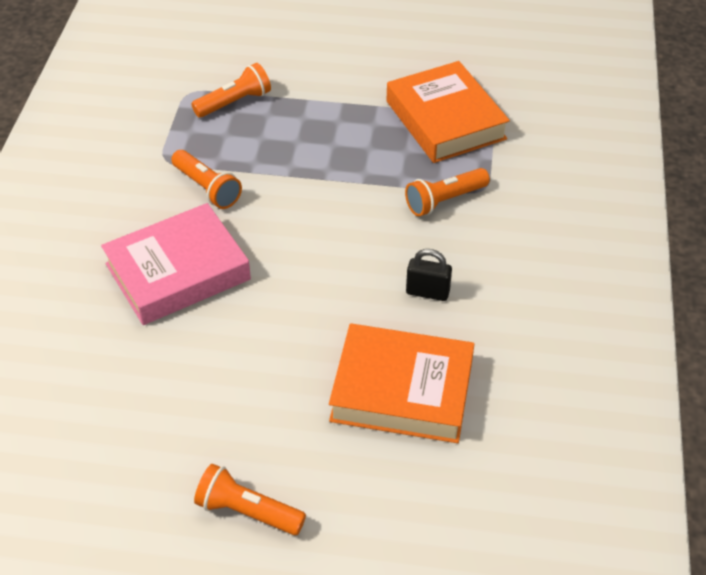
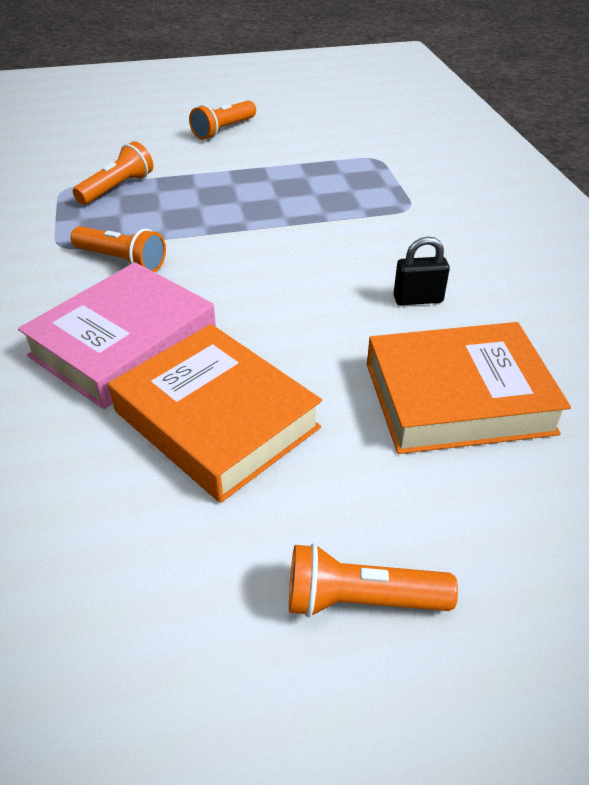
camera: 20 degrees left, 5 degrees down
orange book [387,61,510,163] -> orange book moved to [108,324,322,503]
orange flashlight [405,168,490,217] -> orange flashlight moved to [189,100,256,140]

